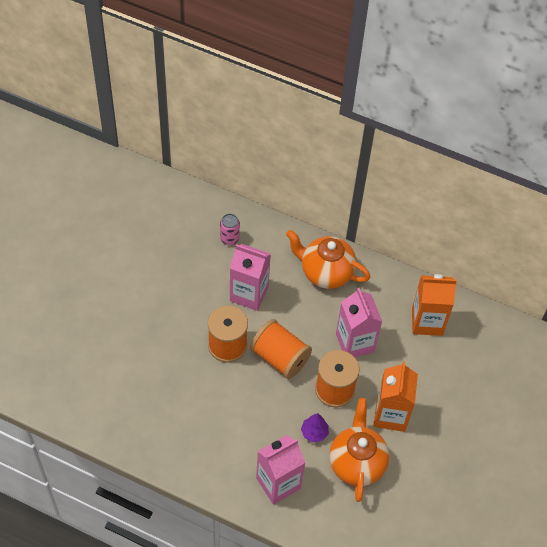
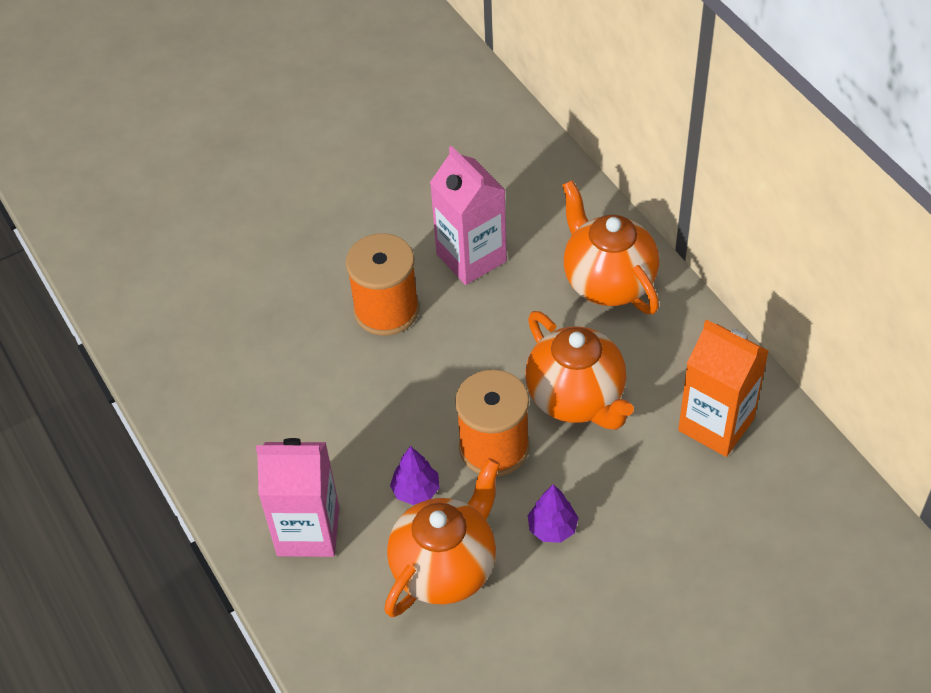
camera: 40 degrees right, 5 degrees down
pink can [220,214,240,245] -> none
orange spool [250,319,312,379] -> none
pink carton [336,288,382,357] -> orange teapot [525,311,634,430]
orange carton [374,362,418,432] -> purple tree [527,484,578,543]

